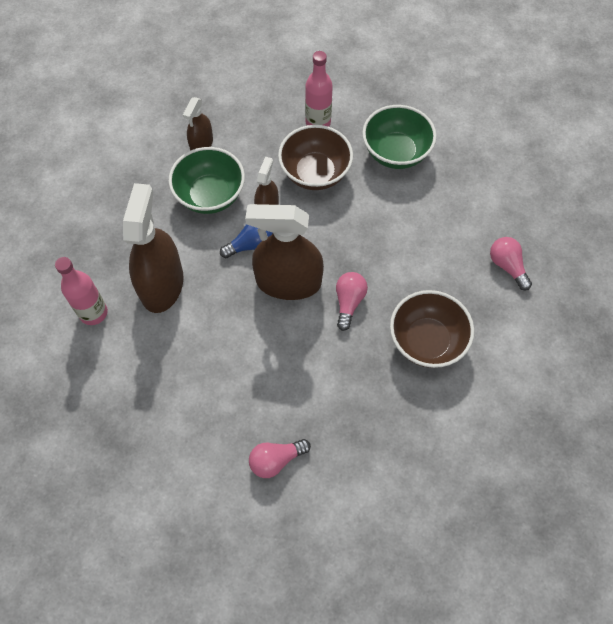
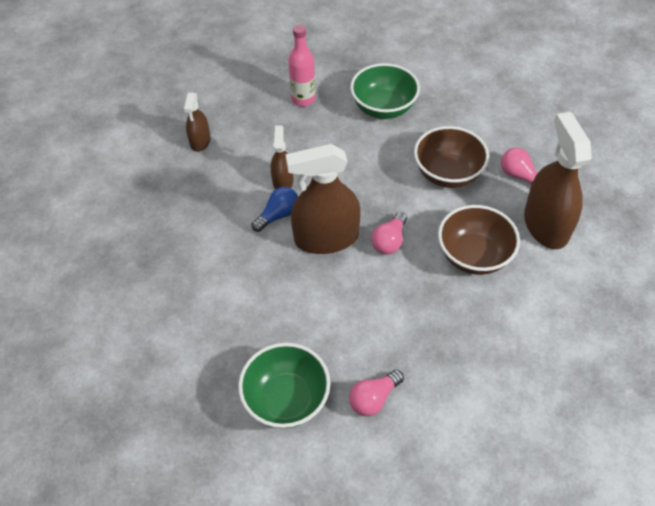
camera: 15 degrees left, 10 degrees down
pink bottle [55,257,108,325] -> none
brown spray bottle [123,183,184,313] -> brown spray bottle moved to [524,112,592,249]
green bowl [168,147,245,214] -> green bowl moved to [238,343,330,428]
brown bowl [278,125,353,190] -> brown bowl moved to [414,126,489,188]
pink light bulb [336,272,368,331] -> pink light bulb turned 150 degrees counterclockwise [371,212,407,254]

